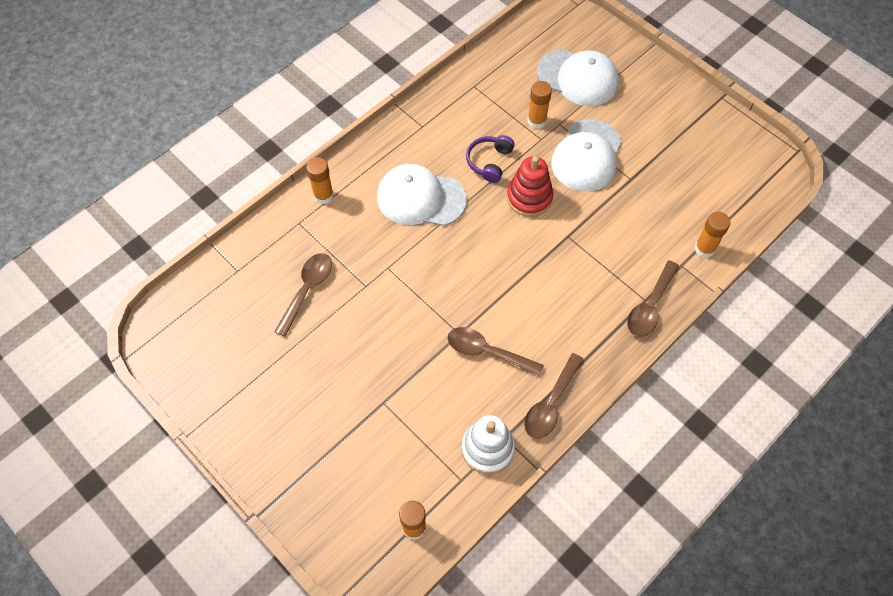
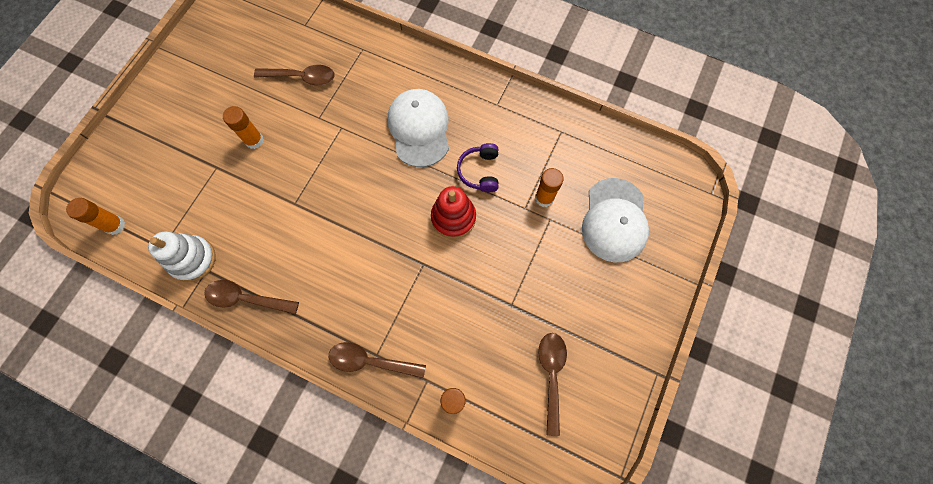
camera: 70 degrees right, 10 degrees up
orange glue stick [306,157,334,204] -> orange glue stick moved to [223,106,264,149]
brown spoon [447,327,544,376] -> brown spoon moved to [538,333,567,436]
purple headphones [466,135,515,183] -> purple headphones turned 90 degrees counterclockwise [457,143,499,192]
white cap [551,119,622,192] -> none

